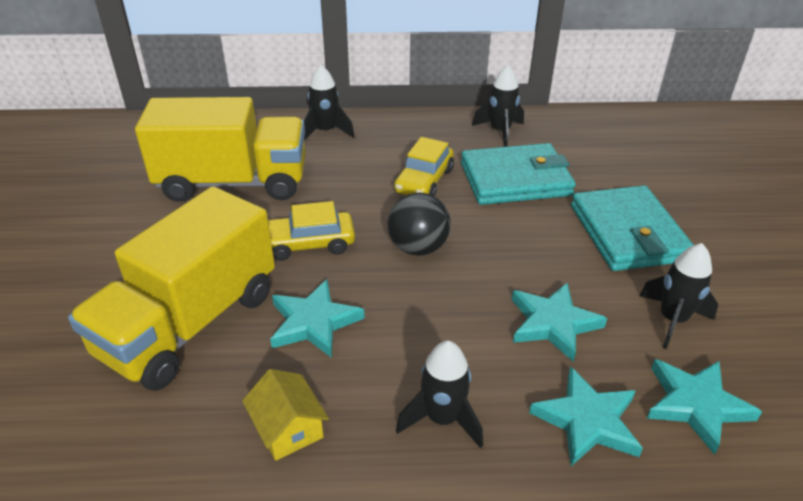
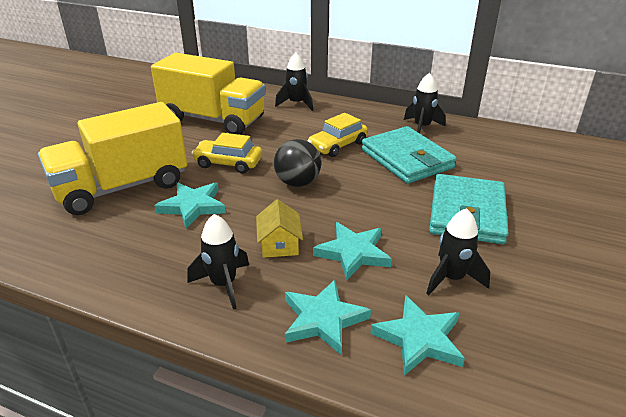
camera: 25 degrees right, 5 degrees down
yellow house [242,369,329,461] -> yellow house moved to [256,199,303,258]
turquoise wallet [461,143,576,205] -> turquoise wallet turned 45 degrees clockwise [361,126,457,184]

